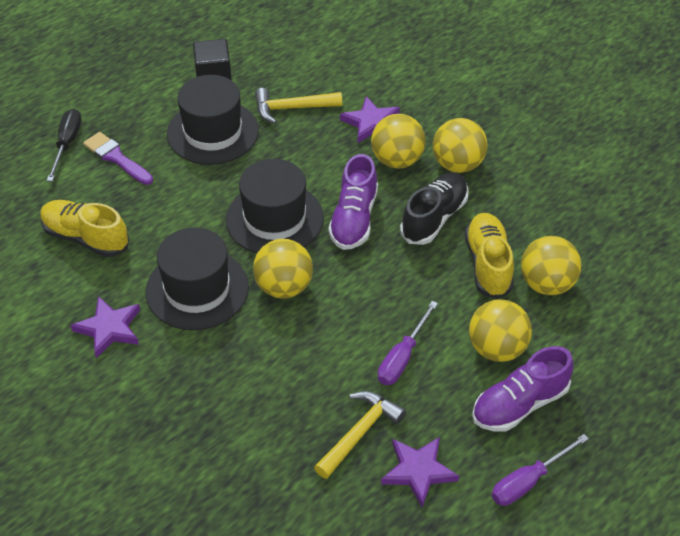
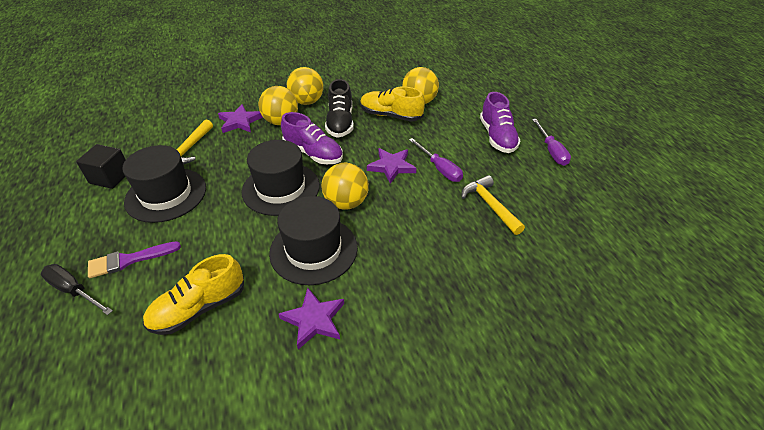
camera: 65 degrees left, 5 degrees down
purple star [381,437,459,508] -> purple star moved to [367,148,416,184]
black shoe [400,172,469,245] -> black shoe turned 150 degrees counterclockwise [325,79,354,138]
yellow ball [469,299,532,362] -> none

